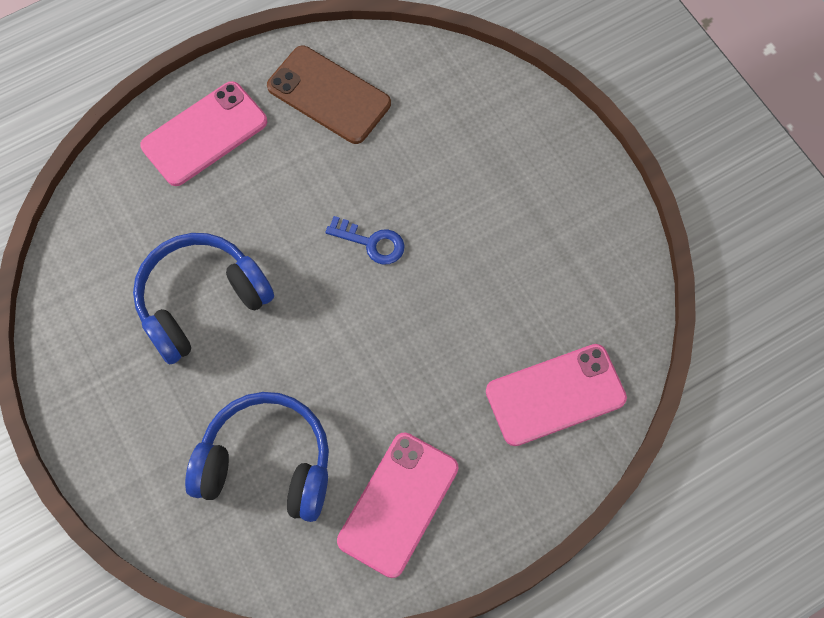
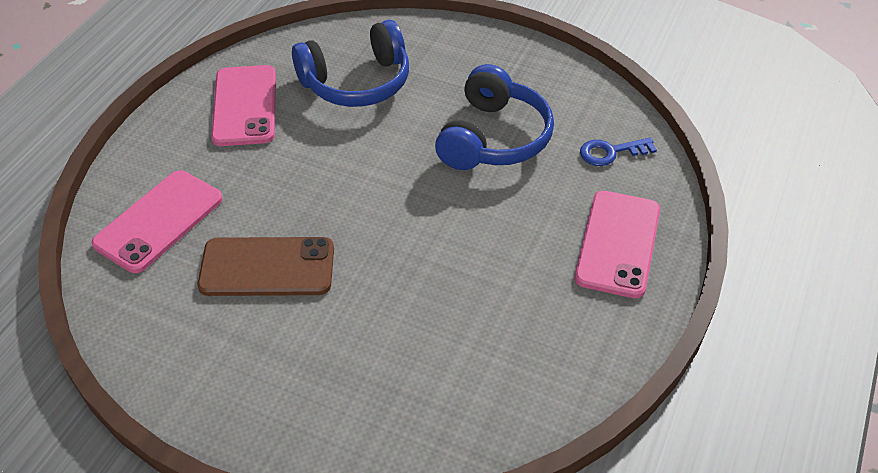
camera: 145 degrees right, 20 degrees down
brown phone [267,46,391,144] -> brown phone moved to [198,237,334,296]
blue key [325,216,405,265] -> blue key moved to [580,138,657,166]

